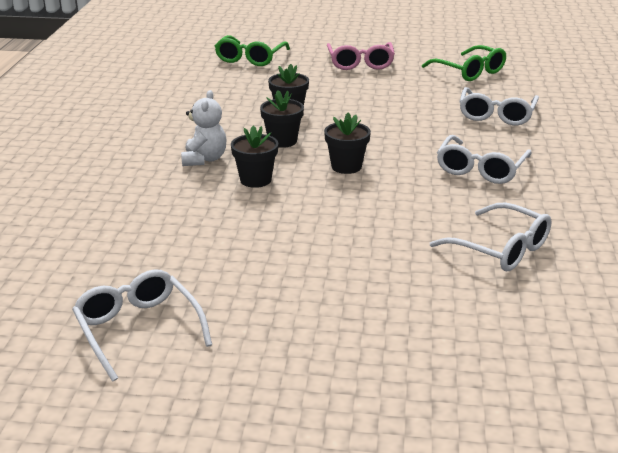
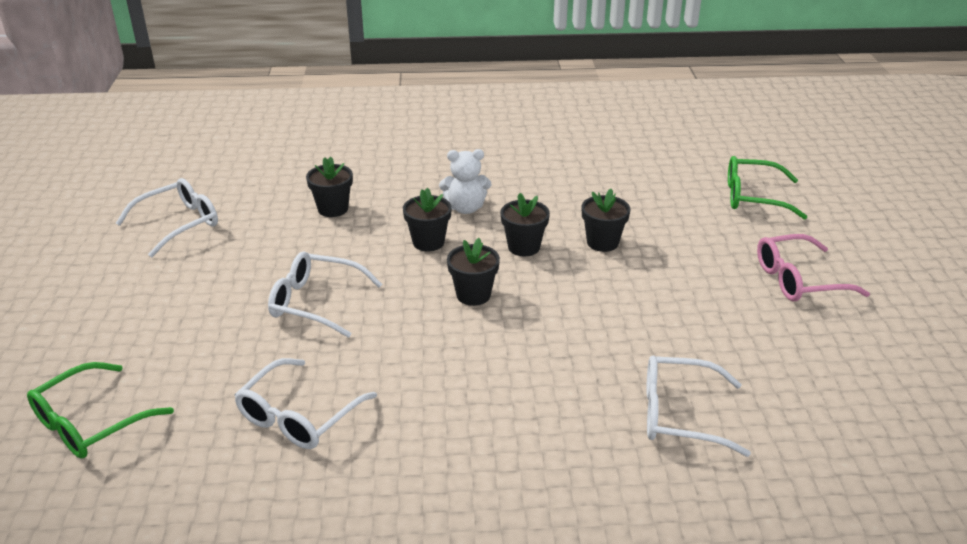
camera: 80 degrees right, 5 degrees up
green glasses [422,45,506,81] -> green glasses moved to [27,362,174,459]
white glasses [437,135,532,184] -> white glasses moved to [268,252,382,338]
none -> black flower pot [306,157,353,217]

